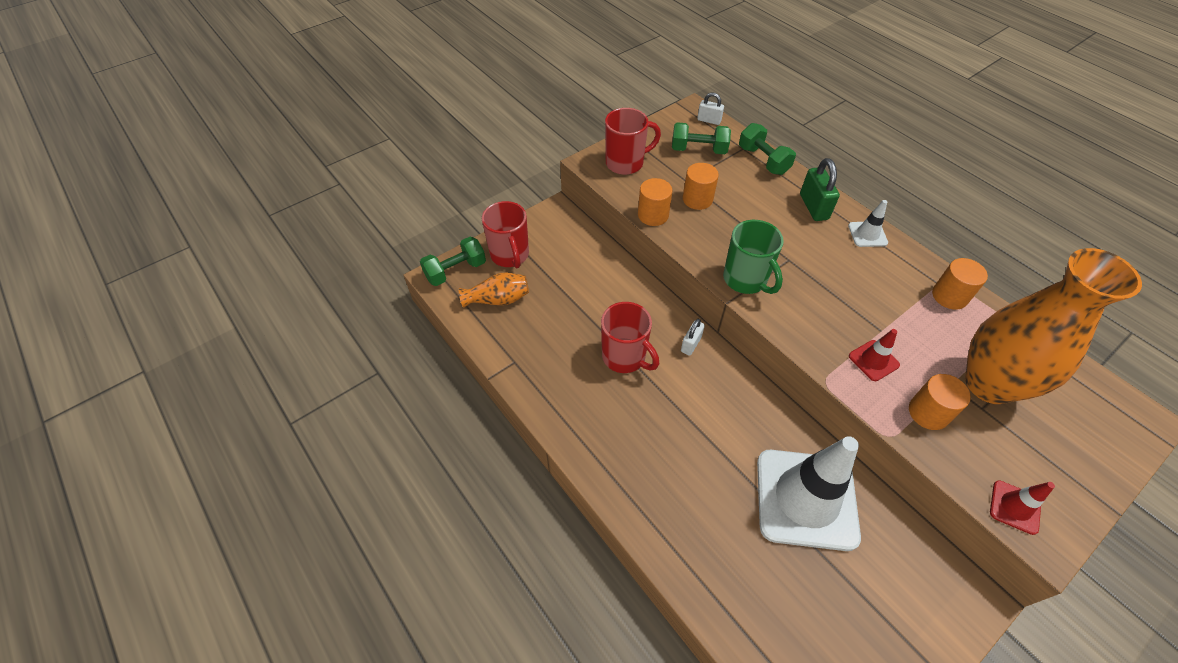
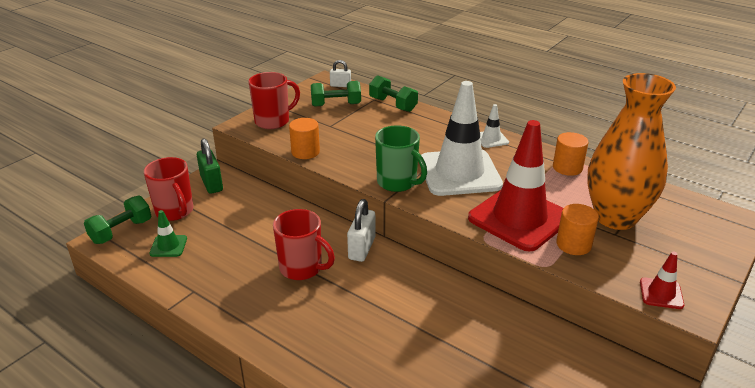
camera: 15 degrees left, 20 degrees down
orange vase [459,272,529,308] -> green traffic cone [149,210,187,257]
white padlock [681,319,705,356] -> white padlock [347,199,375,262], size x1.61
orange cylinder [683,163,719,210] -> none
white traffic cone [757,436,861,551] -> white traffic cone moved to [421,81,503,196]
green padlock [800,158,840,221] -> green padlock moved to [197,138,223,194]
red traffic cone [849,329,900,381] -> red traffic cone [468,120,563,252], size x2.38

